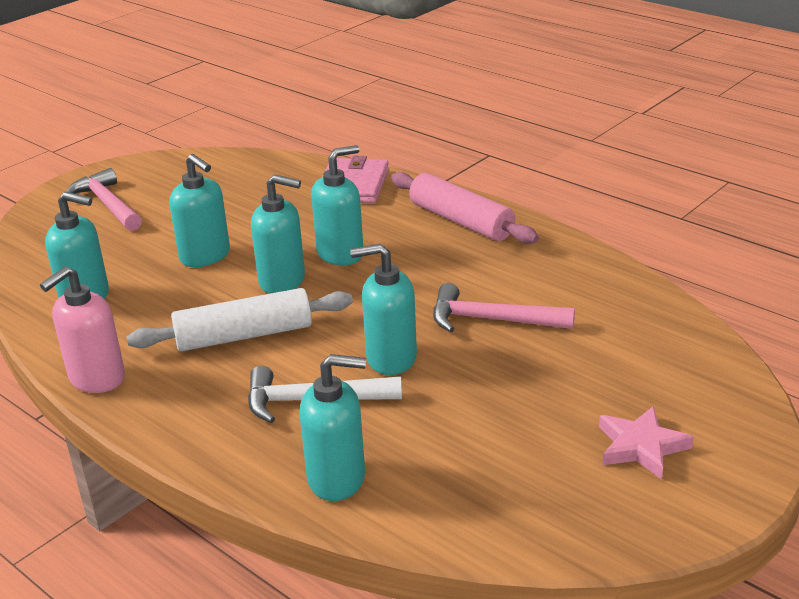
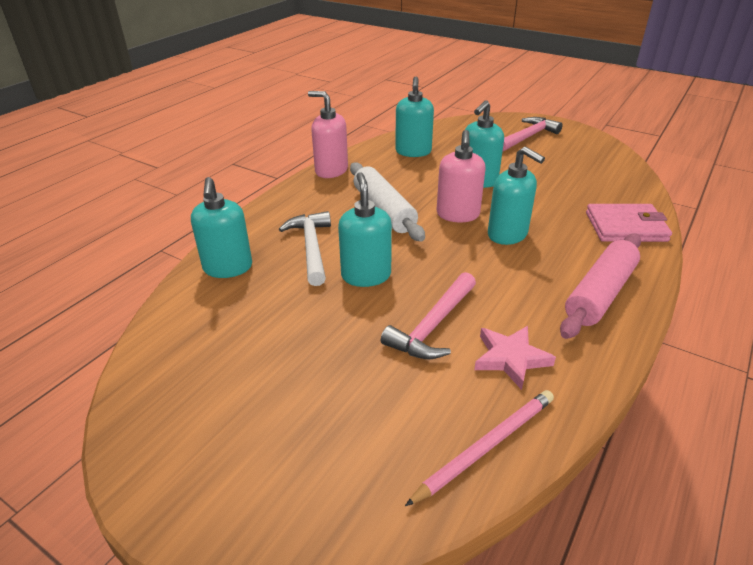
camera: 80 degrees right, 5 degrees up
turquoise soap dispenser [251,174,305,294] -> pink soap dispenser [437,130,486,222]
pink hammer [433,283,575,332] -> pink hammer turned 150 degrees counterclockwise [381,272,476,360]
pink star [599,406,694,479] -> pink star moved to [474,326,556,390]
none -> pink pencil [405,390,554,506]

